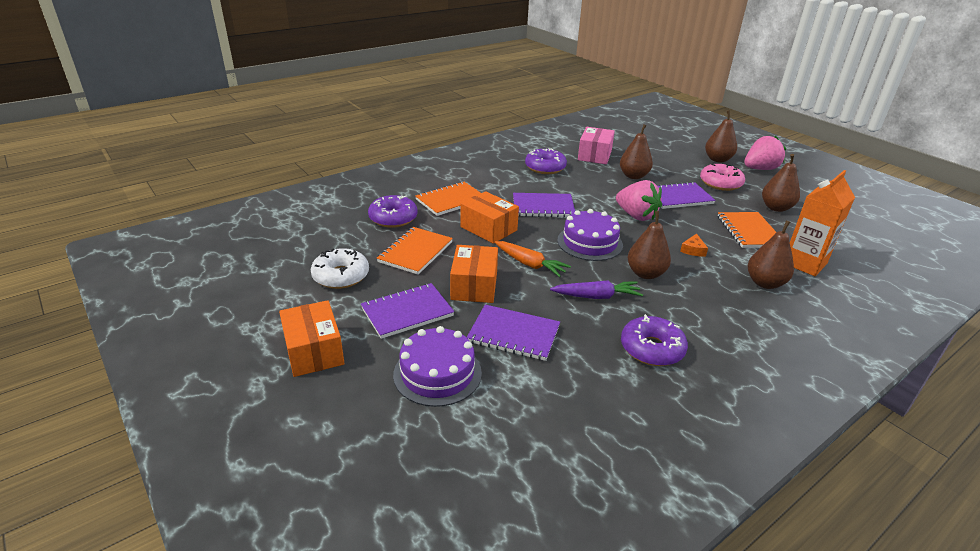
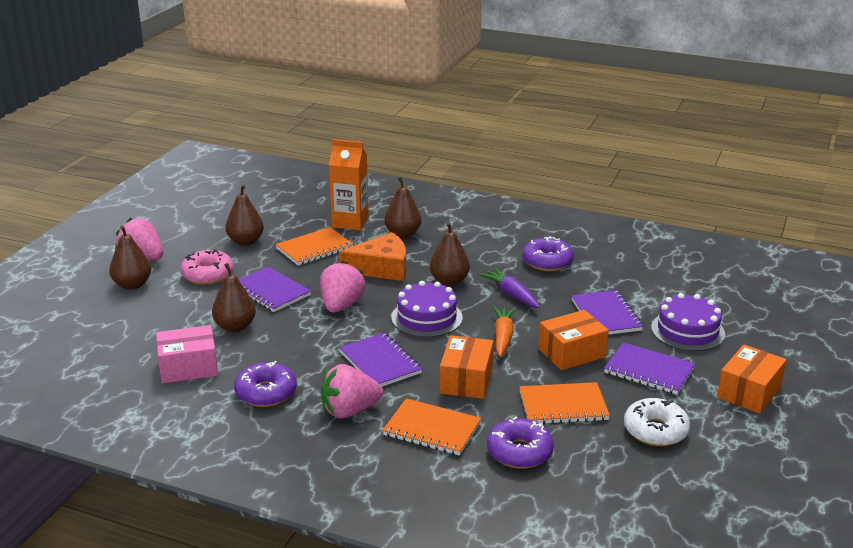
camera: 120 degrees left, 5 degrees down
orange cheese [680,234,708,257] -> orange cheese [339,232,406,281], size x2.37
none -> pink strawberry [321,364,383,418]

